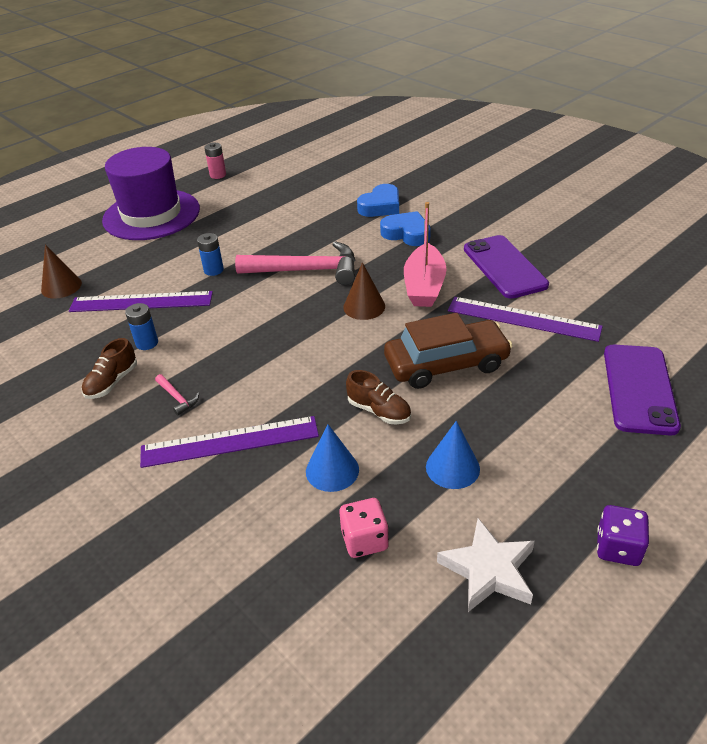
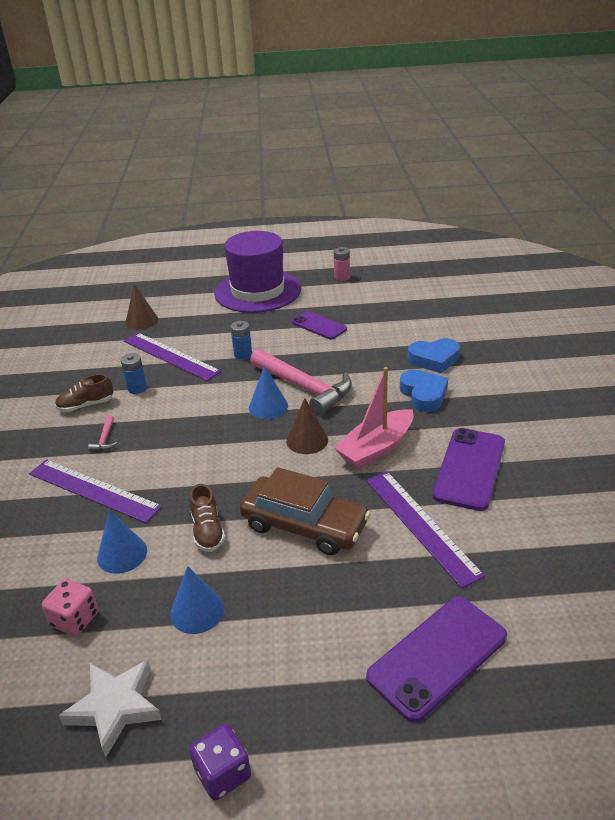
camera: 40 degrees right, 5 degrees down
none -> blue cone [249,365,288,419]
none -> purple phone [292,311,347,340]

